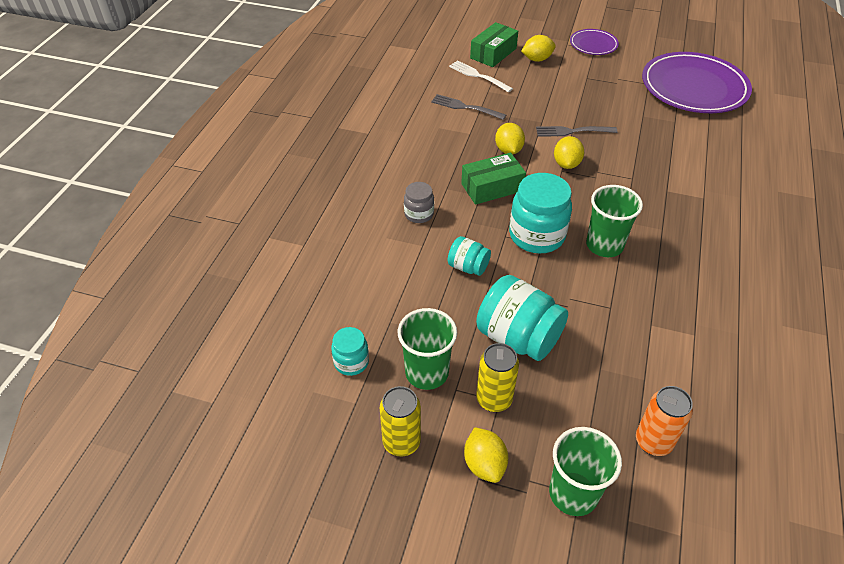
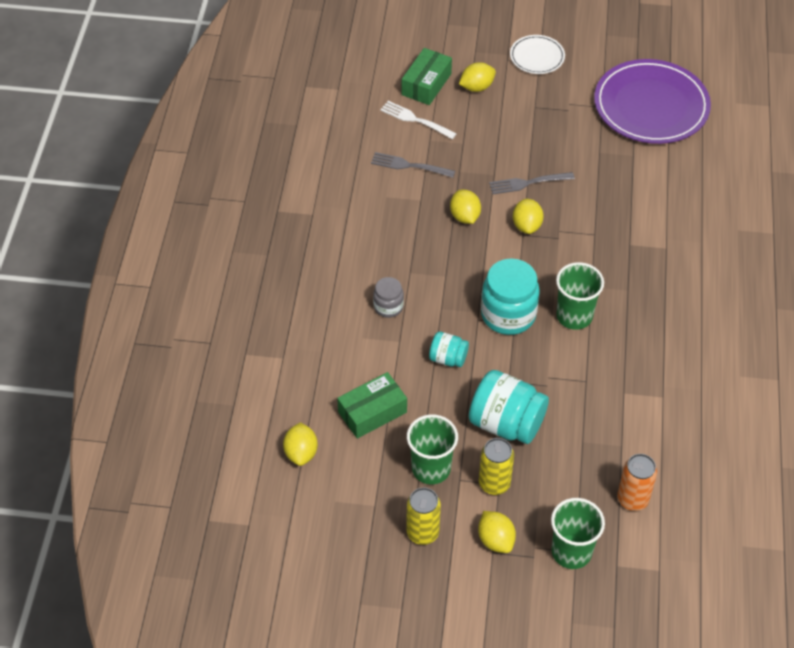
camera: 10 degrees left, 5 degrees up
turquoise jar [331,327,369,376] -> none
green box [461,153,526,205] -> green box moved to [337,372,407,439]
purple plate [570,29,619,55] -> white plate [510,35,565,74]
none -> yellow lemon [283,422,318,466]

